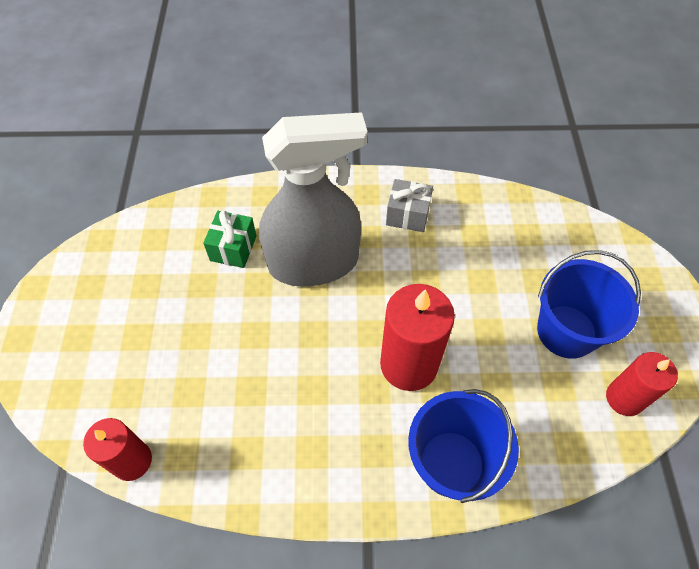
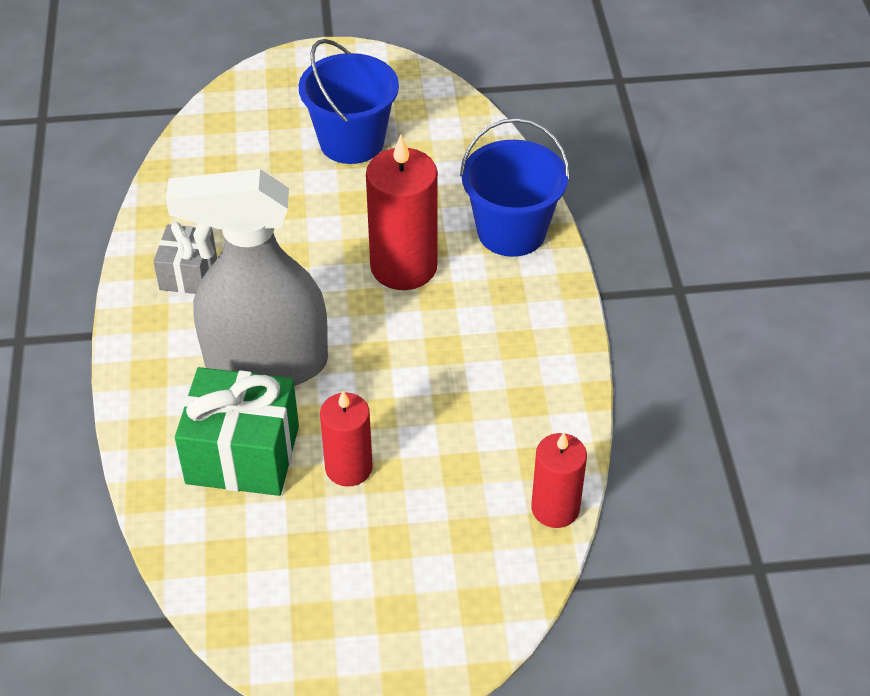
camera: 95 degrees left, 10 degrees down
green gift [203,210,256,268] -> green gift [175,367,299,496], size x1.69
grey spray bottle [259,112,368,286] -> grey spray bottle turned 75 degrees counterclockwise [166,169,328,386]
red candle [606,352,678,416] -> red candle moved to [320,391,373,487]

